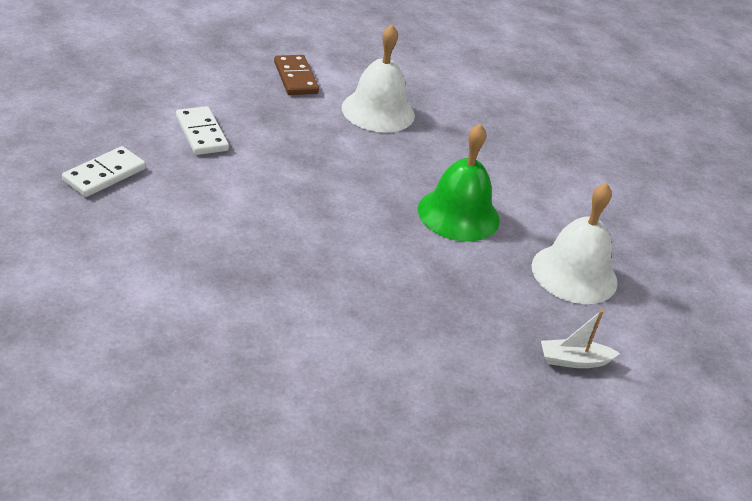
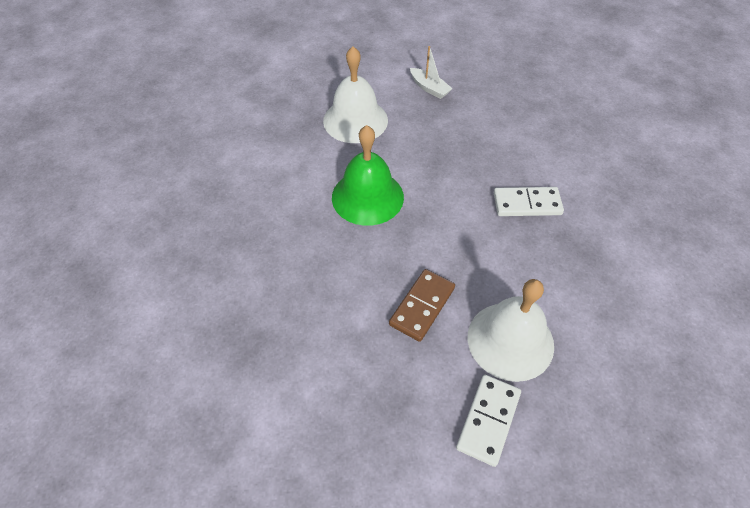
camera: 125 degrees left, 15 degrees up
white domino [62,146,146,197] -> white domino moved to [494,187,564,216]
brown domino [274,55,319,95] -> brown domino moved to [389,269,455,342]
white bell [342,24,415,133] -> white bell moved to [468,279,554,382]

